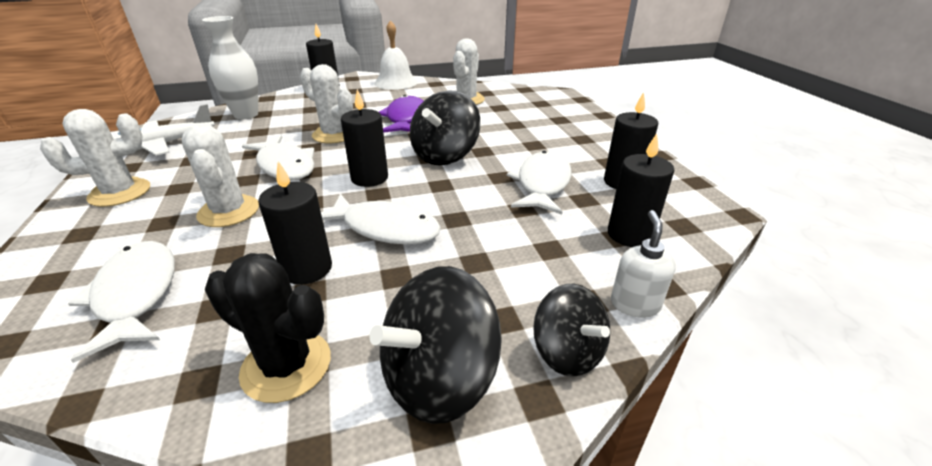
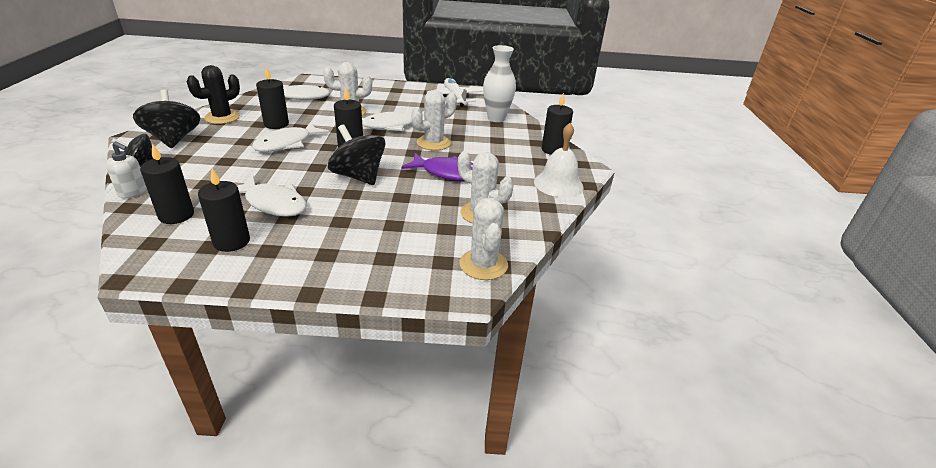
camera: 105 degrees right, 0 degrees up
white cactus [40,109,150,207] -> white cactus moved to [460,197,508,280]

